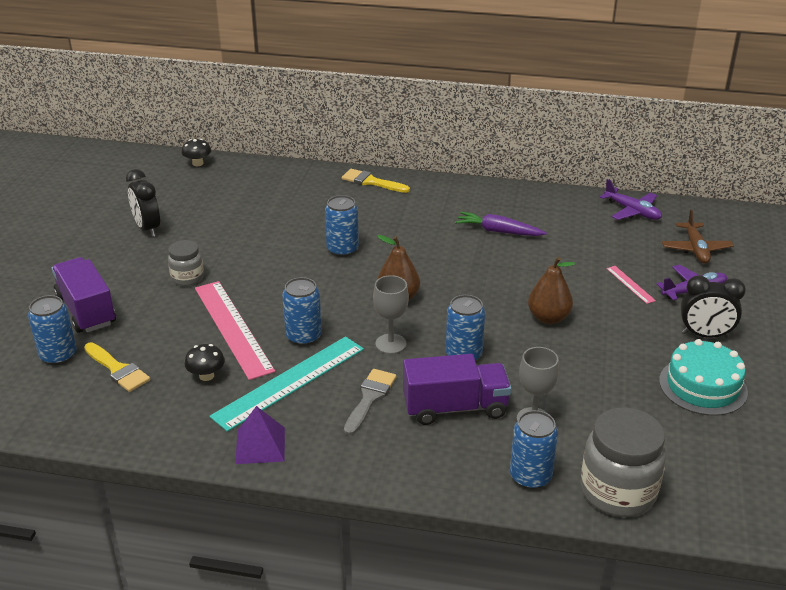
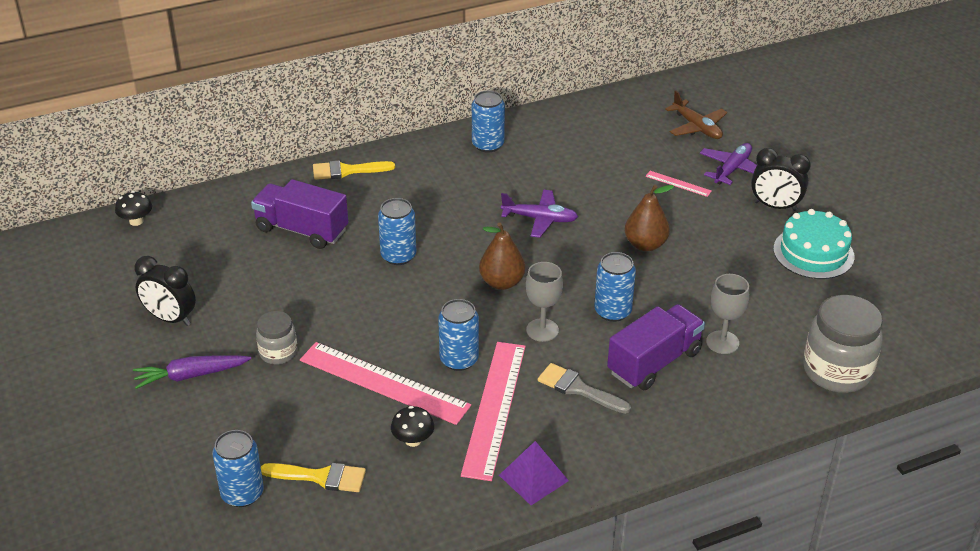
camera: 35 degrees left, 5 degrees up
purple truck [52,257,116,333] -> purple truck moved to [251,179,348,249]
turquoise ruler [209,336,364,432] -> pink ruler [461,342,526,481]
grey brush [344,369,396,436] -> grey brush turned 45 degrees counterclockwise [538,363,631,414]
purple carrot [455,212,547,236] -> purple carrot moved to [133,355,251,389]
blue can [510,410,558,489] -> blue can moved to [472,90,505,153]
purple plane [600,179,662,220] -> purple plane moved to [501,190,578,238]
black clock [681,275,746,338] -> black clock turned 45 degrees clockwise [751,148,811,211]

